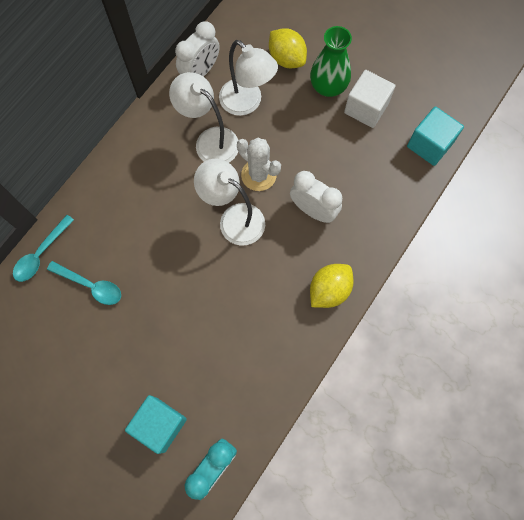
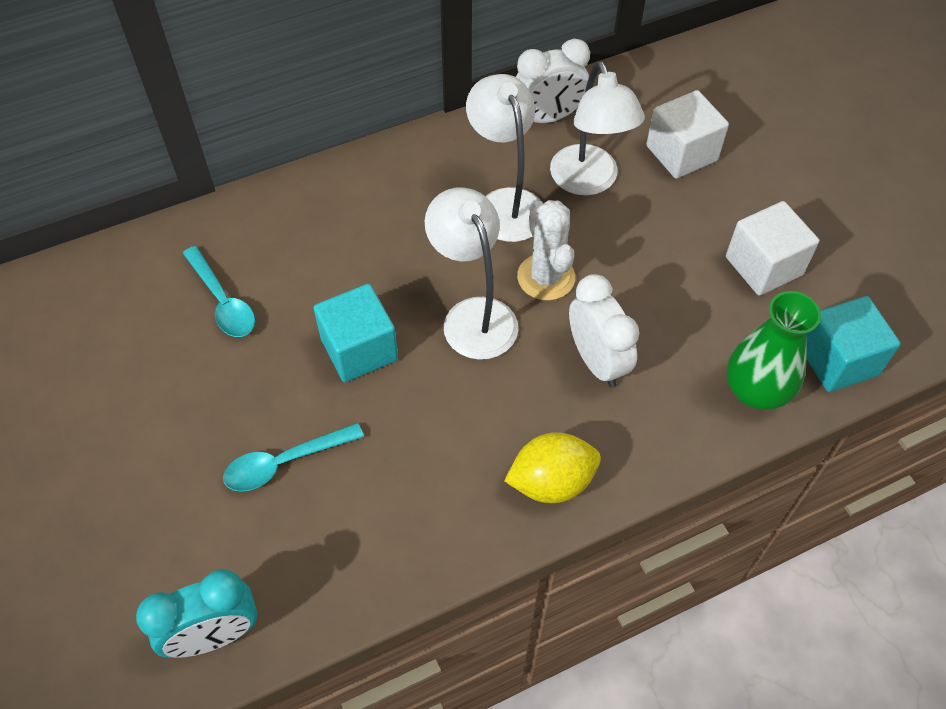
camera: 30 degrees right, 15 degrees down
turquoise spoon [13,215,74,282] -> turquoise spoon moved to [223,423,364,492]
turquoise cube [125,395,187,454] -> turquoise cube moved to [314,284,398,382]
yellow lemon [269,28,307,68] -> white cube [646,90,729,179]
green vase [310,26,352,97] -> green vase moved to [727,291,821,410]

